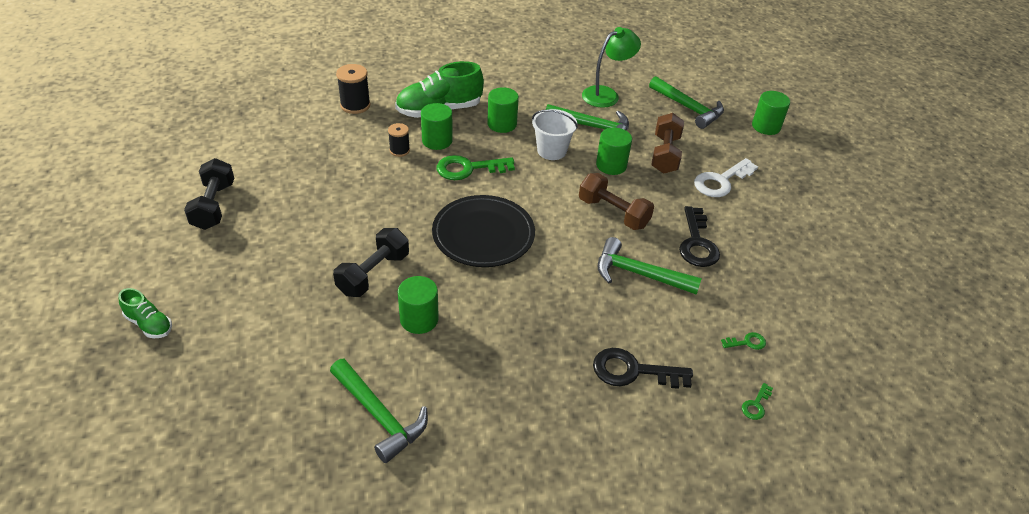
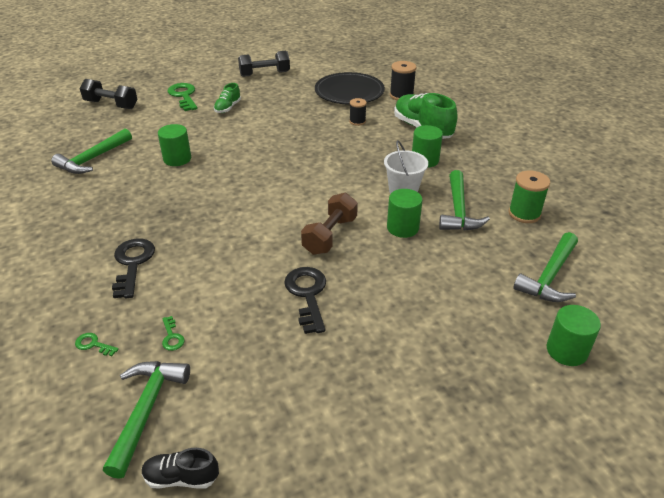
camera: 80 degrees right, 5 degrees down
green shoe [118,288,172,338] -> green shoe moved to [214,83,241,113]
black dumbbell [333,228,409,297] -> black dumbbell moved to [80,79,137,109]
green cylinder [421,103,453,150] -> none
black plate [432,195,535,267] -> black plate moved to [315,72,385,105]
green key [437,155,515,180] -> green key moved to [167,83,198,111]
green lamp [582,27,641,108] -> green spool [509,170,550,223]
green hammer [597,237,702,295] -> green hammer moved to [103,361,190,479]
brown dumbbell [652,113,684,174] -> none
black key [679,206,720,267] -> black key turned 90 degrees clockwise [284,267,326,334]
white key [694,158,758,197] -> none
none -> black shoe [142,448,219,489]

